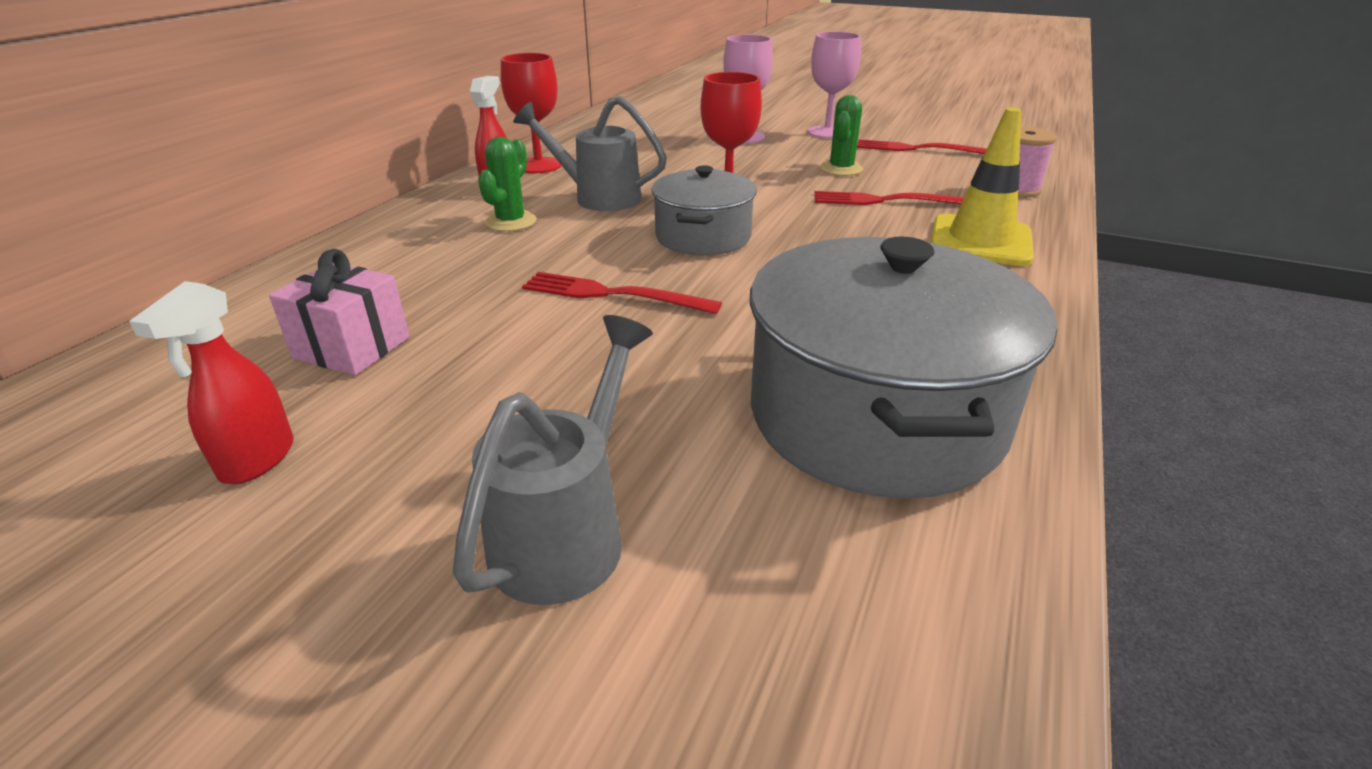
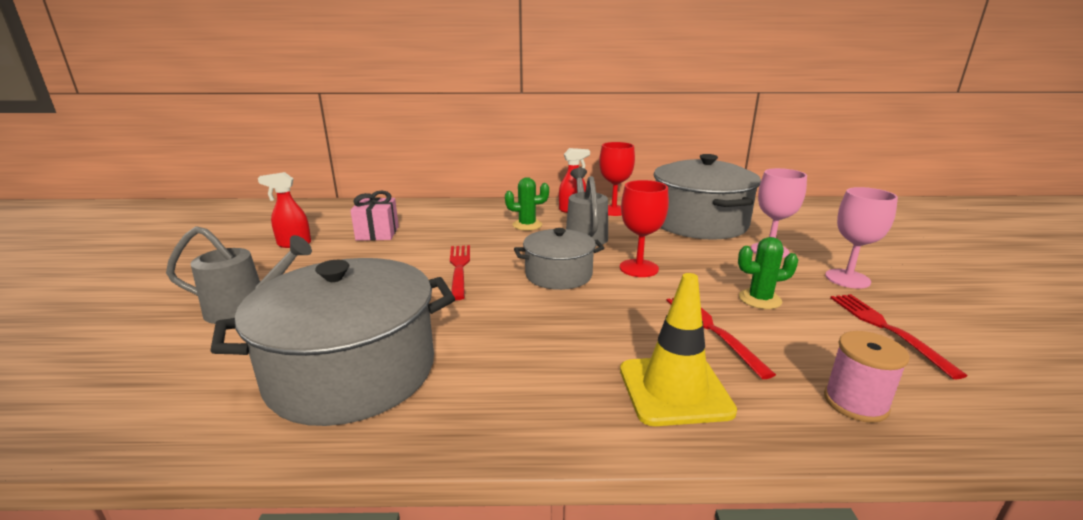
camera: 65 degrees right, 10 degrees down
none -> grey pot [654,154,761,240]

